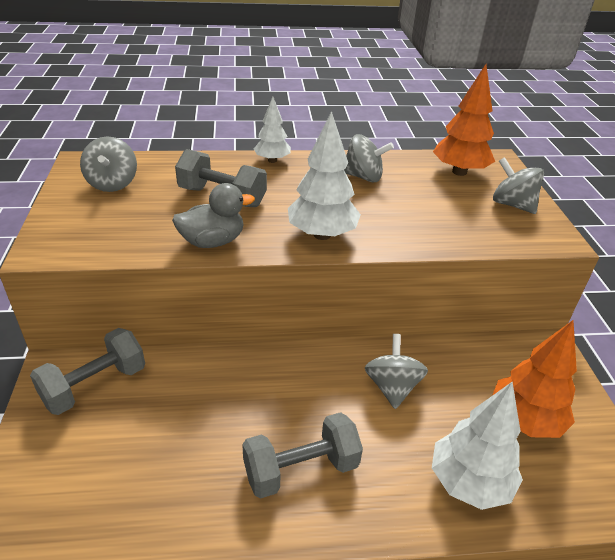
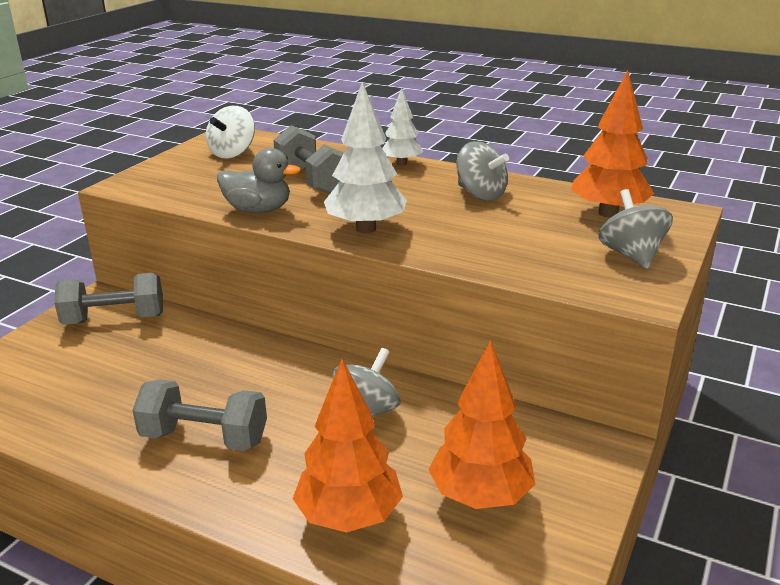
camera: 35 degrees right, 10 degrees down
grey spinning top [80,137,137,192] -> white spinning top [206,106,255,158]
white tree [432,382,523,510] -> orange tree [293,359,403,533]

